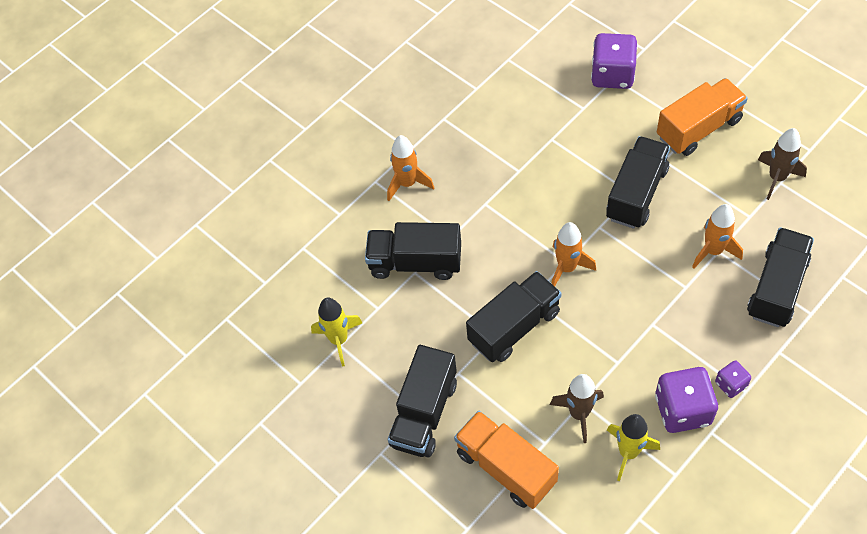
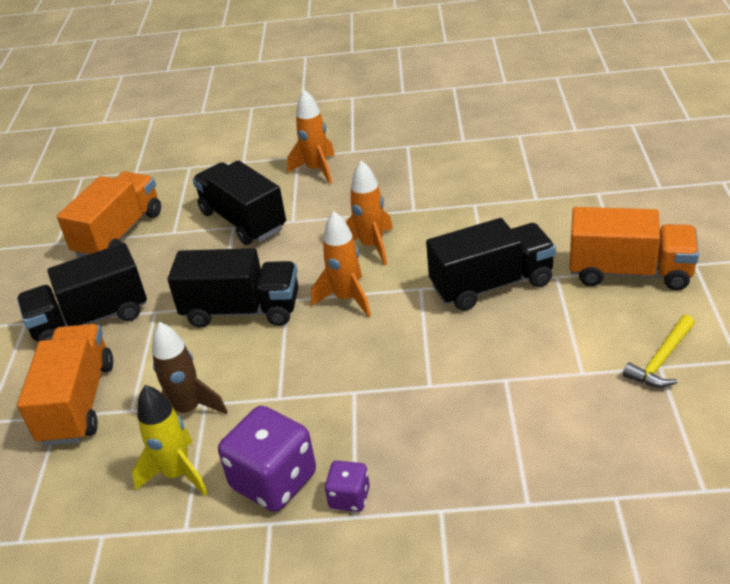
camera: 45 degrees right, 20 degrees down
yellow rocket [311,298,362,367] -> orange truck [57,171,161,257]
purple dice [591,33,638,89] -> none
orange rocket [692,204,743,268] -> orange rocket moved to [346,160,393,266]
black truck [747,227,814,327] -> none
brown rocket [758,128,807,200] -> yellow hammer [623,315,695,388]

